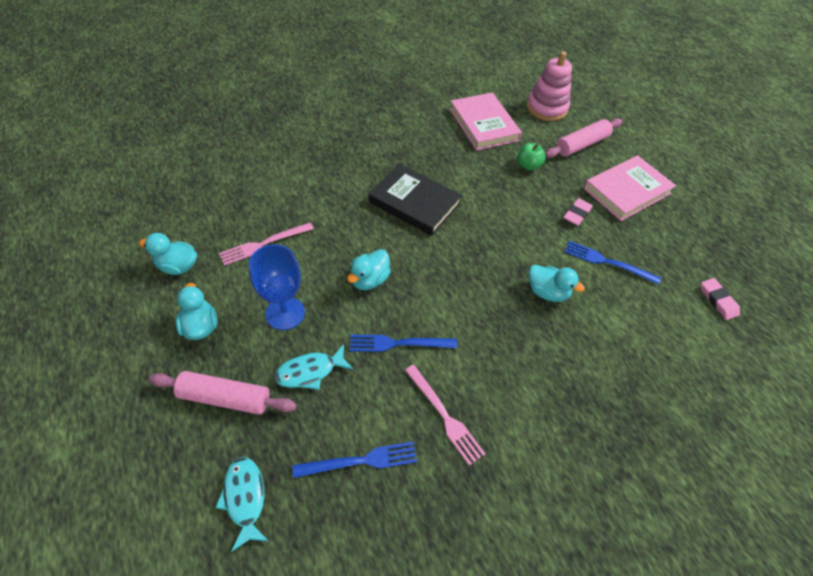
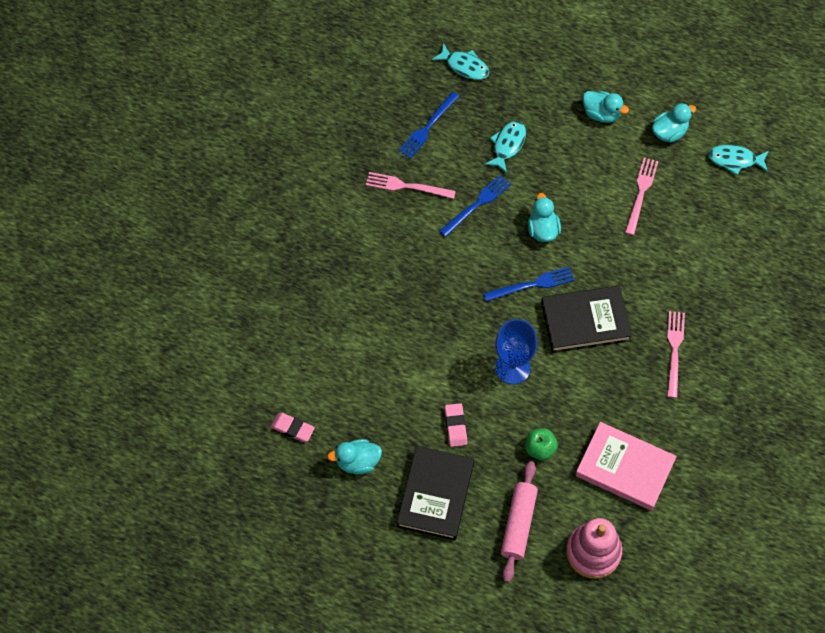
camera: 140 degrees right, 10 degrees up
pink rolling pin [149,371,296,415] -> none
blue goblet [249,244,305,330] -> blue goblet moved to [495,319,538,384]
turquoise duck [529,265,585,302] -> turquoise duck moved to [327,439,382,474]
blue fork [565,241,661,285] -> blue fork moved to [483,267,575,302]
pink book [584,155,676,221] -> black book [397,446,474,541]
none -> pink fork [667,311,685,398]
none -> turquoise fish [708,145,769,175]

